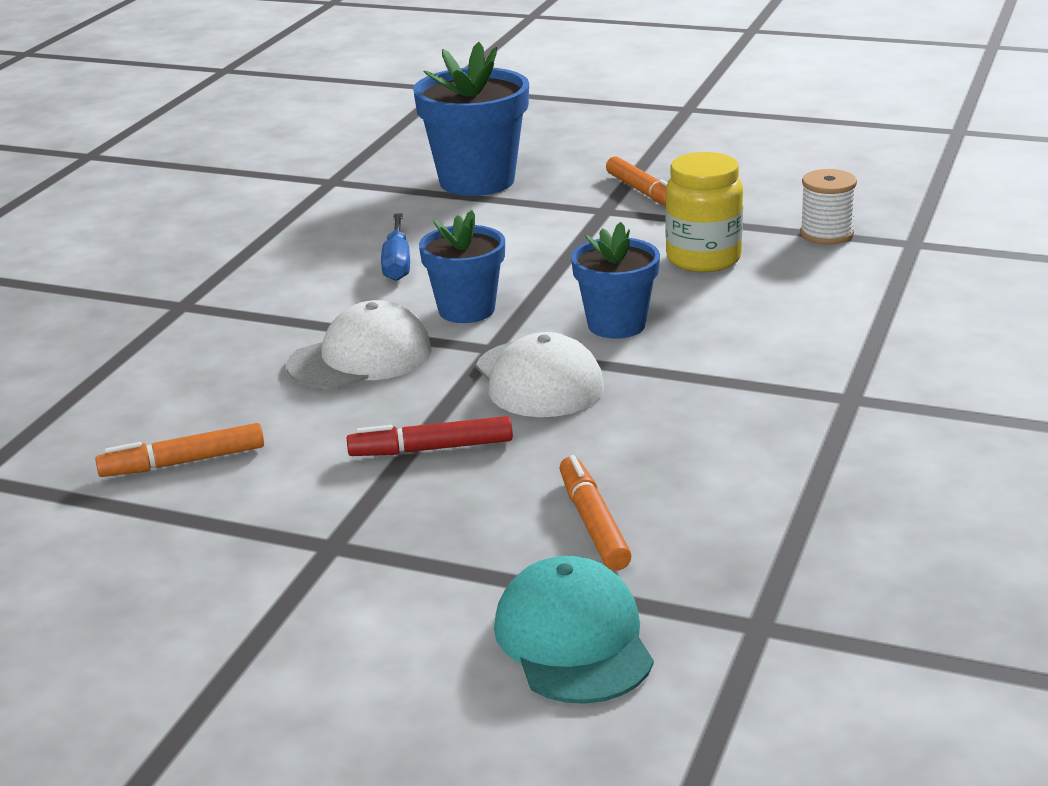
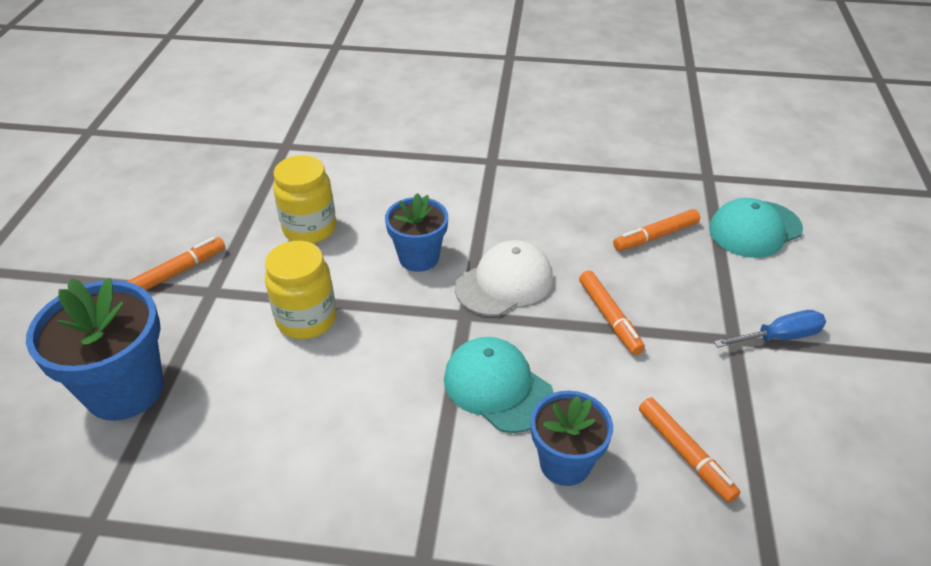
camera: 105 degrees left, 15 degrees up
white cap [287,300,432,389] -> turquoise cap [444,337,554,433]
red marker [347,416,513,456] -> orange marker [579,270,645,355]
blue screwdriver [381,213,410,281] -> blue screwdriver moved to [714,310,826,347]
blue flower pot [419,210,505,323] -> blue flower pot moved to [531,391,613,486]
white spool [800,169,857,245] -> none
none -> yellow jar [265,241,336,339]

